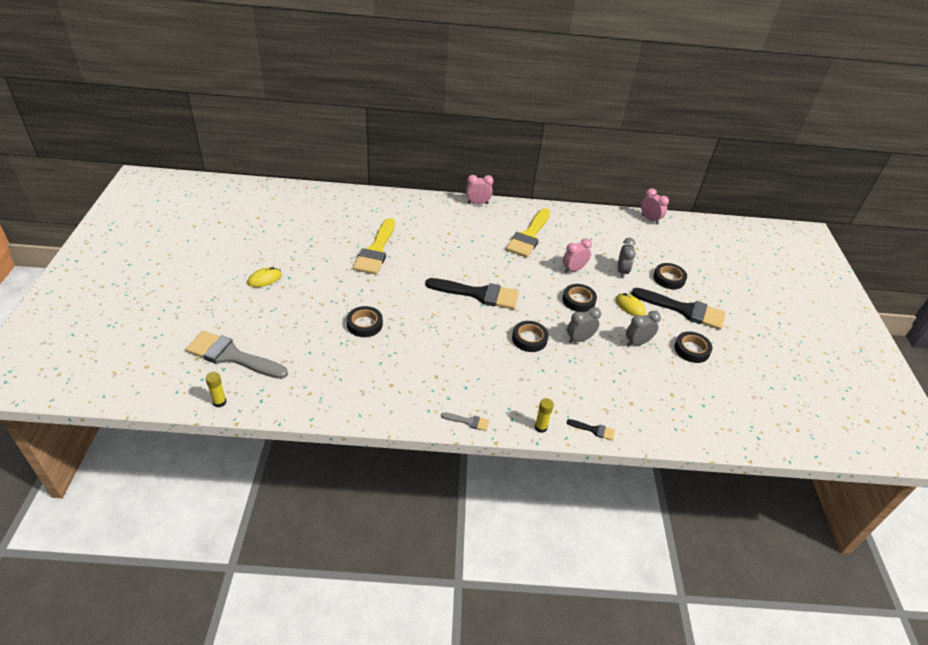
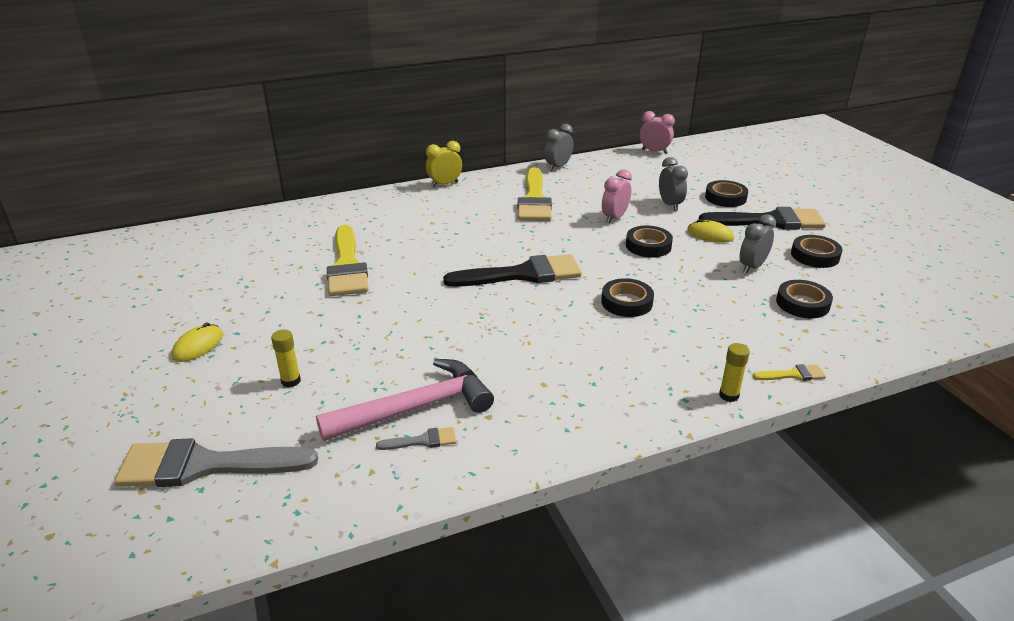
camera: 20 degrees left, 10 degrees down
yellow glue stick [205,372,226,408] -> yellow glue stick moved to [271,329,301,387]
black tape [347,306,383,337] -> black tape moved to [776,280,833,318]
grey brush [441,412,489,431] -> grey brush moved to [376,427,456,450]
pink clock [466,175,493,204] -> yellow clock [426,141,462,187]
black brush [566,419,615,441] -> yellow brush [753,364,826,381]
grey clock [567,307,601,343] -> grey clock moved to [544,124,573,171]
none -> pink hammer [316,359,494,441]

